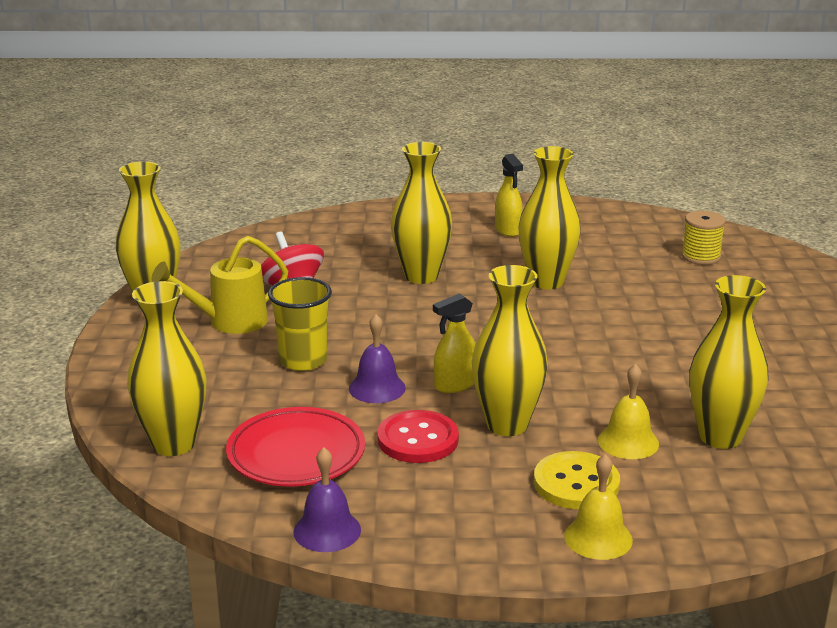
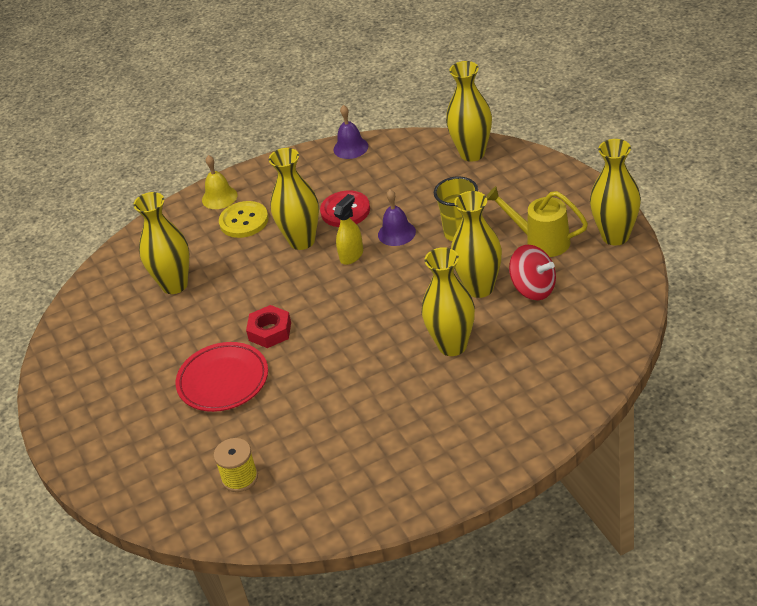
camera: 160 degrees right, 15 degrees up
yellow watering can [151,236,288,334] -> yellow watering can turned 105 degrees counterclockwise [486,186,588,257]
red plate [226,407,365,486] -> red plate moved to [176,342,268,412]
yellow spray bottle [495,154,523,237] -> none
yellow vase [519,146,581,289] -> yellow vase moved to [451,191,502,298]
yellow bell [598,364,659,459] -> none
none -> red nut [246,305,291,348]

